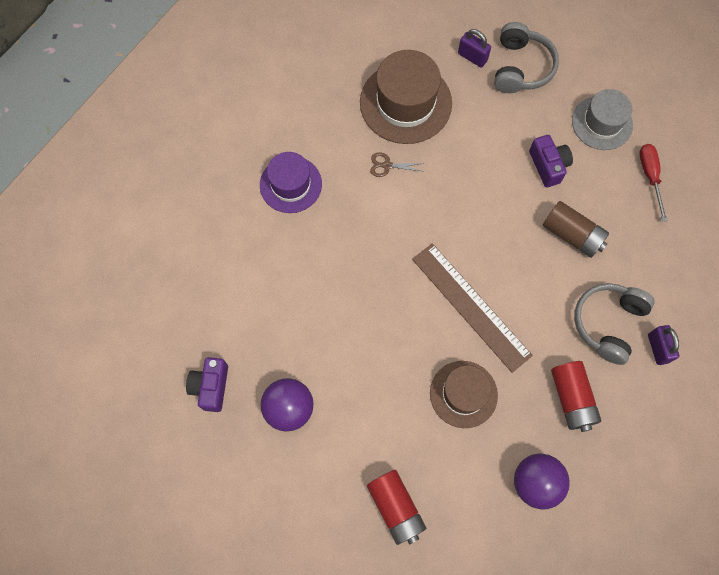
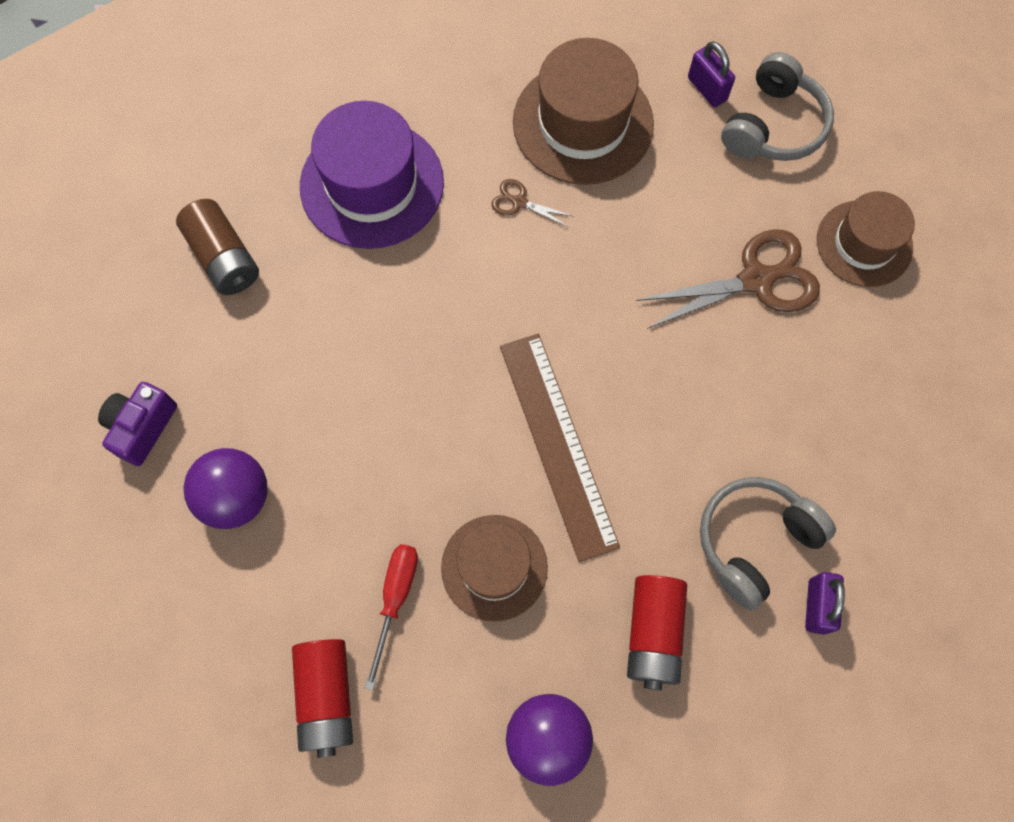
camera: 20 degrees right, 0 degrees up
purple hat [260,152,322,213] -> purple hat [300,101,444,249], size x1.53
purple camera [529,135,573,188] -> brown scissors [636,229,820,329]
brown battery [543,201,609,258] -> brown battery moved to [176,199,259,295]
grey hat [572,89,633,150] -> brown hat [817,191,915,287]
red screwdriver [640,144,668,222] -> red screwdriver moved to [365,544,418,690]

